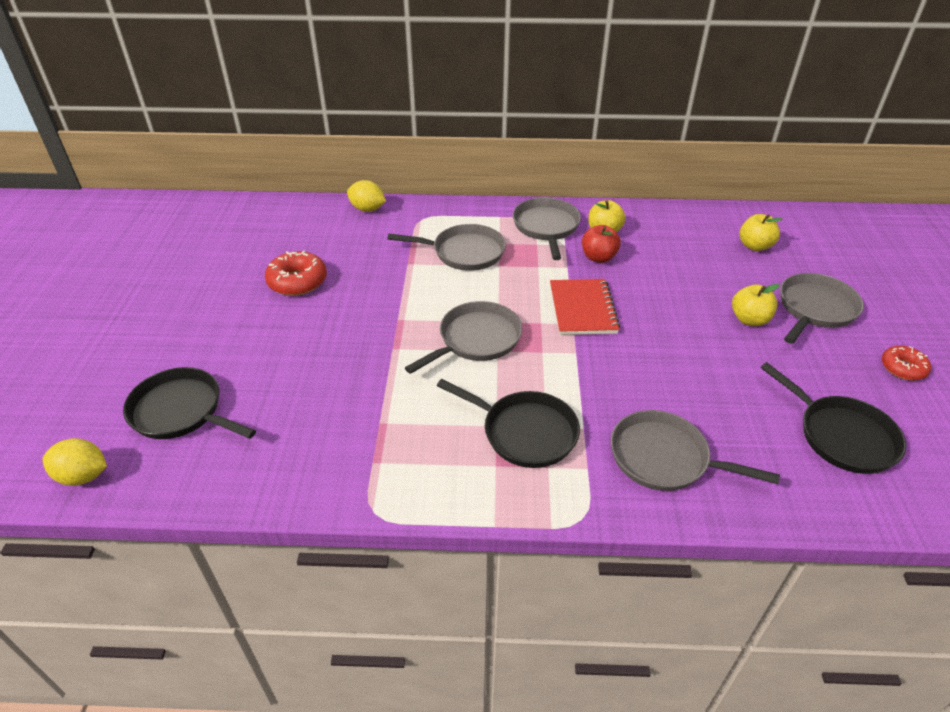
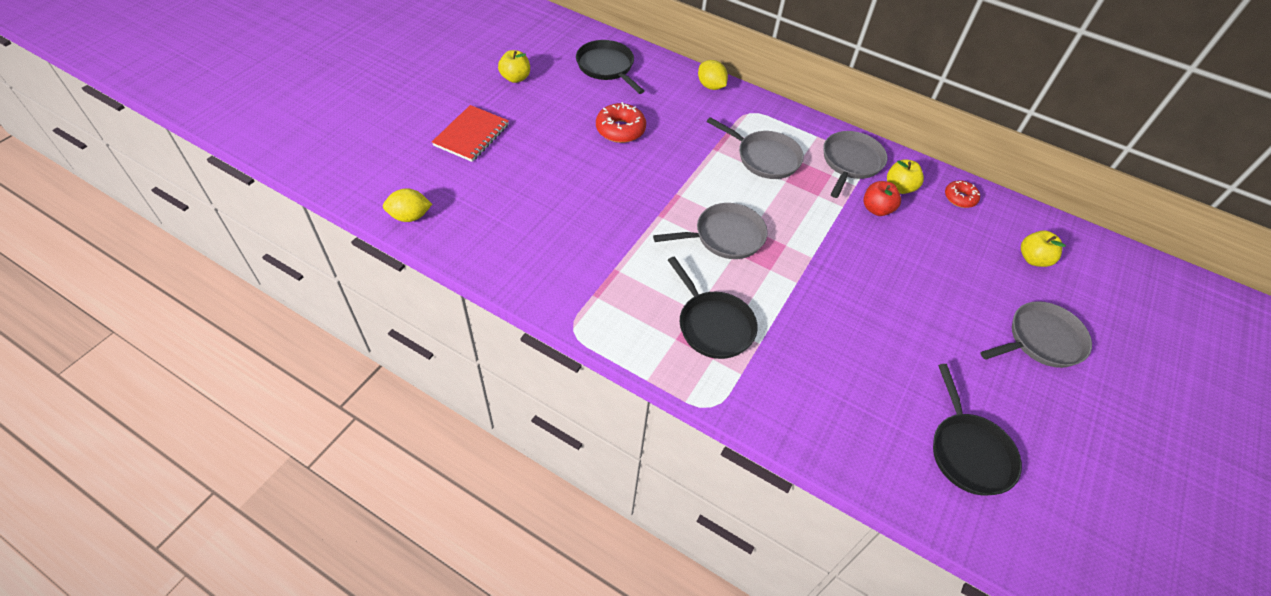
camera: 25 degrees right, 10 degrees up
yellow lemon [42,438,107,486] -> yellow lemon turned 45 degrees counterclockwise [383,188,432,222]
black pan [123,367,256,439] -> black pan moved to [576,40,644,94]
red notebook [550,279,620,335] -> red notebook moved to [432,105,509,162]
grey pan [611,410,780,491] -> none
yellow apple [732,284,780,326] -> yellow apple moved to [498,50,530,83]
red donut [882,346,931,381] -> red donut moved to [945,181,980,208]

